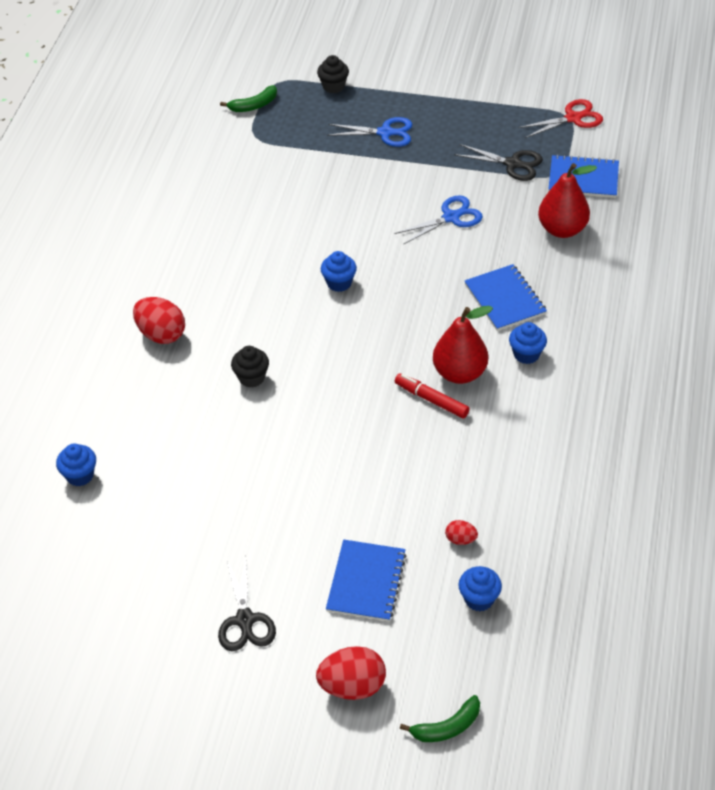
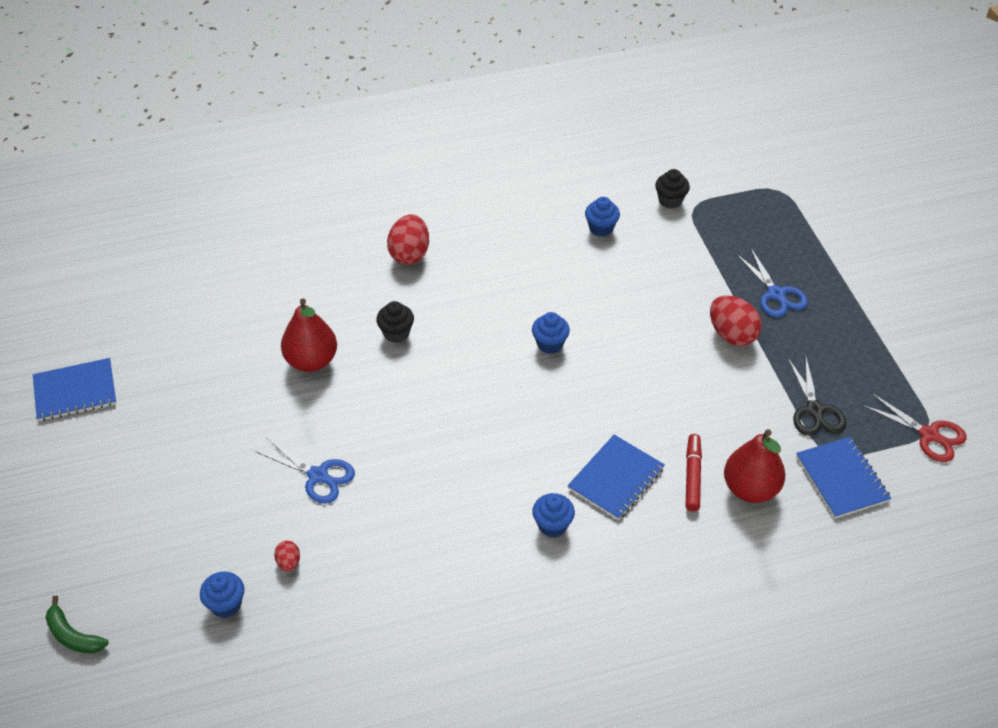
camera: 60 degrees right, 0 degrees up
blue cupcake [56,444,96,486] -> blue cupcake moved to [585,197,620,237]
black scissors [218,555,276,651] -> none
green banana [220,85,277,112] -> none
red egg [316,646,386,700] -> red egg moved to [710,295,762,346]
black cupcake [317,55,349,93] -> black cupcake moved to [655,169,690,209]
blue notebook [326,540,406,622] -> blue notebook moved to [33,358,117,421]
blue scissors [394,195,483,245] -> blue scissors moved to [255,437,355,504]
red marker [395,373,470,418] -> red marker moved to [686,434,702,511]
red pear [433,306,493,384] -> red pear moved to [281,298,337,372]

